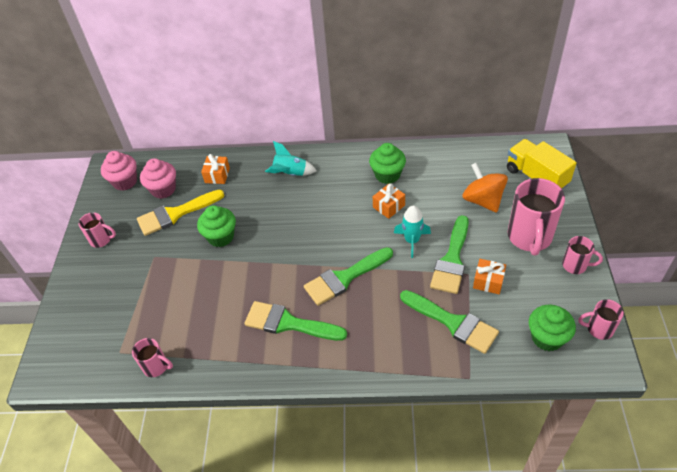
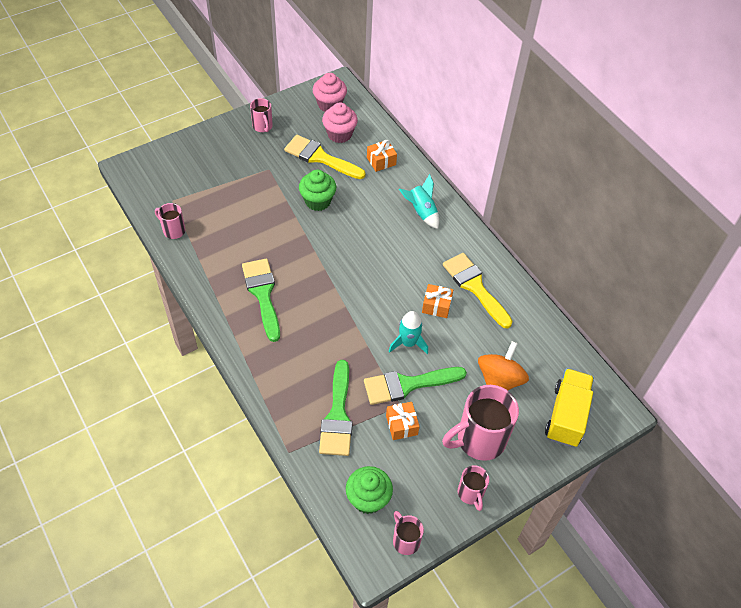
camera: 50 degrees right, 5 degrees up
pink mug [132,338,173,377] -> pink mug turned 135 degrees clockwise [155,203,186,239]
green brush [304,247,393,306] -> none
green cupcake [369,143,406,184] -> yellow brush [443,253,512,328]

